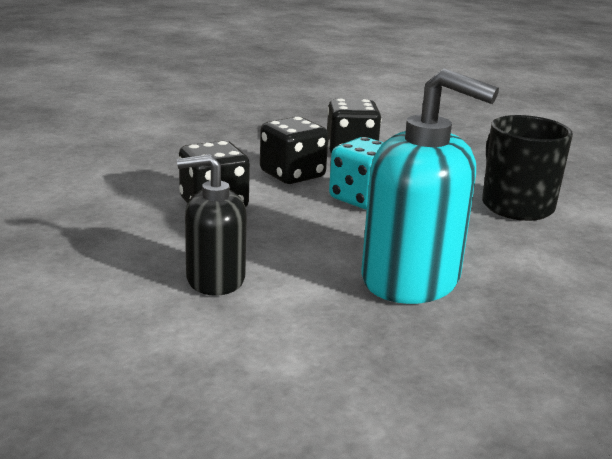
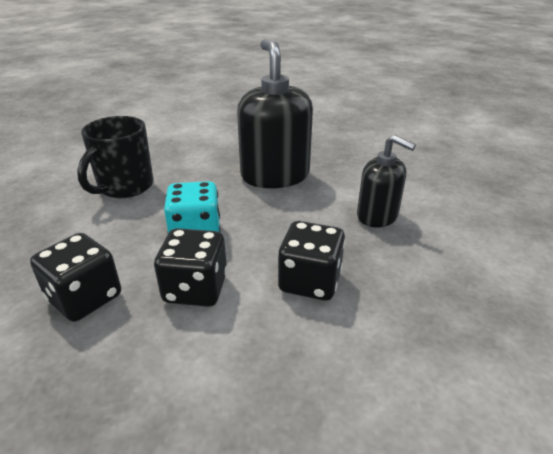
camera: 135 degrees left, 10 degrees up
turquoise soap dispenser [362,68,499,304] -> black soap dispenser [237,39,313,188]

